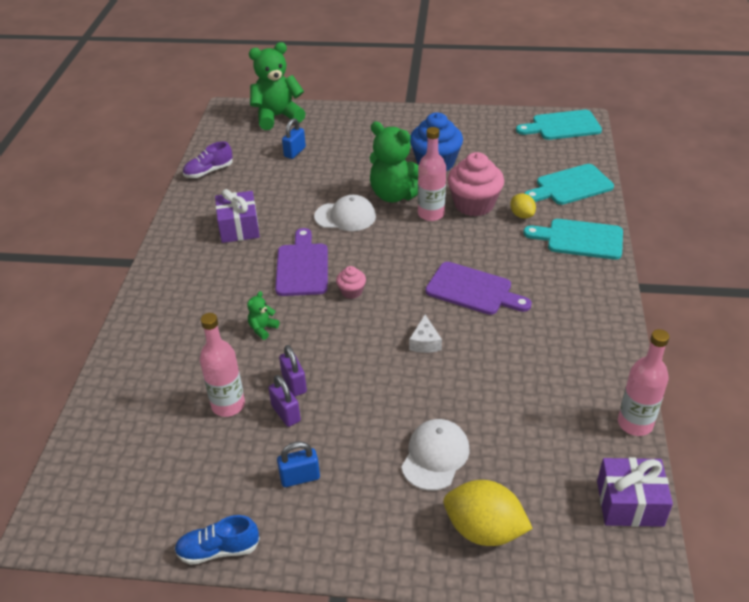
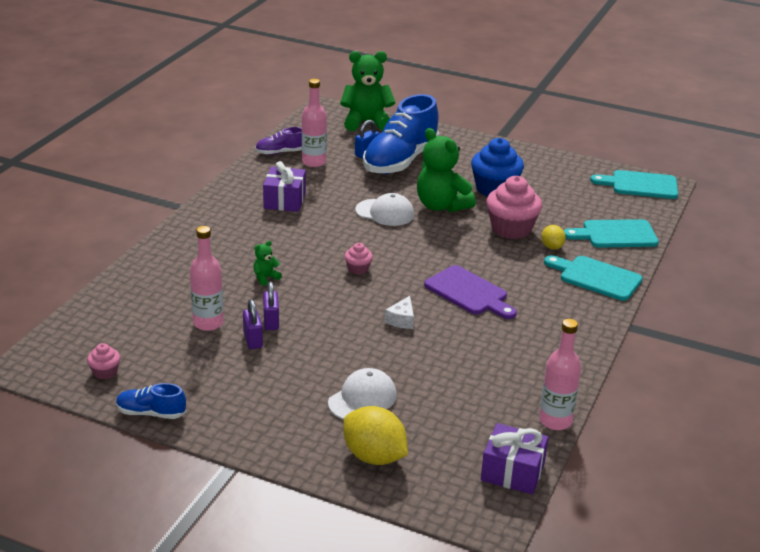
camera: 15 degrees right, 10 degrees down
purple cutting board [275,228,328,296] -> none
blue padlock [277,441,320,487] -> none
pink bottle [418,127,446,221] -> pink bottle moved to [302,79,327,167]
none -> pink cupcake [87,343,120,379]
none -> blue shoe [363,94,439,174]

